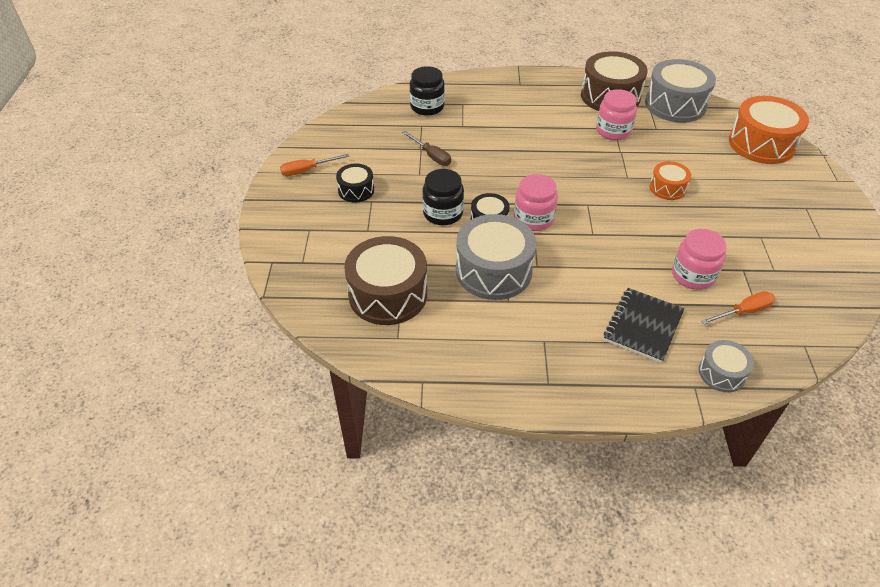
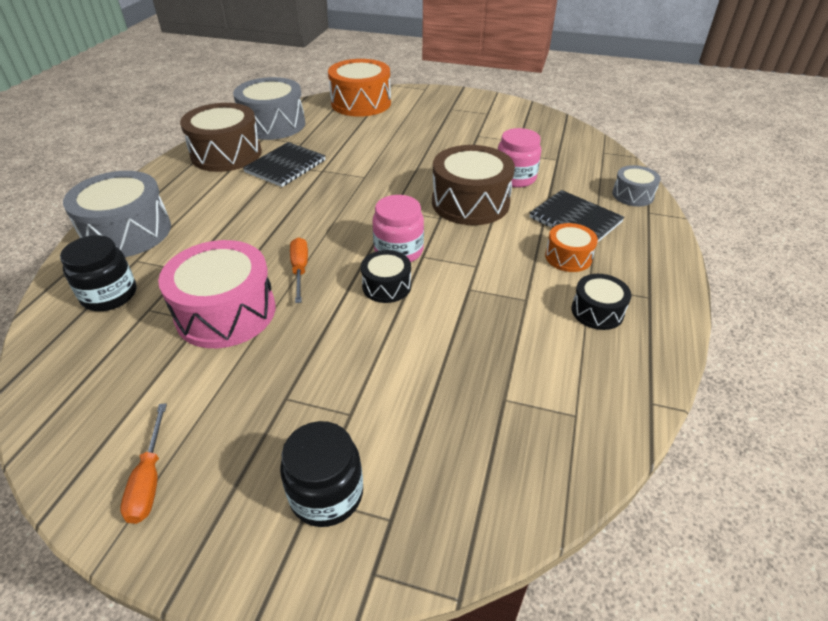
camera: 75 degrees left, 5 degrees down
black drum [336,164,374,202] -> black drum moved to [571,274,631,330]
brown drum [344,236,427,325] -> brown drum moved to [432,145,515,225]
brown screwdriver [402,131,451,166] -> pink drum [158,240,275,348]
black jar [422,169,464,225] -> black jar moved to [280,421,363,527]
grey drum [456,214,536,300] -> grey drum moved to [63,171,171,257]
pink jar [596,89,637,140] -> black notebook [243,142,326,187]
orange drum [650,161,691,200] -> orange drum moved to [545,223,598,272]
orange screwdriver [701,291,775,325] -> orange screwdriver moved to [290,237,308,303]

